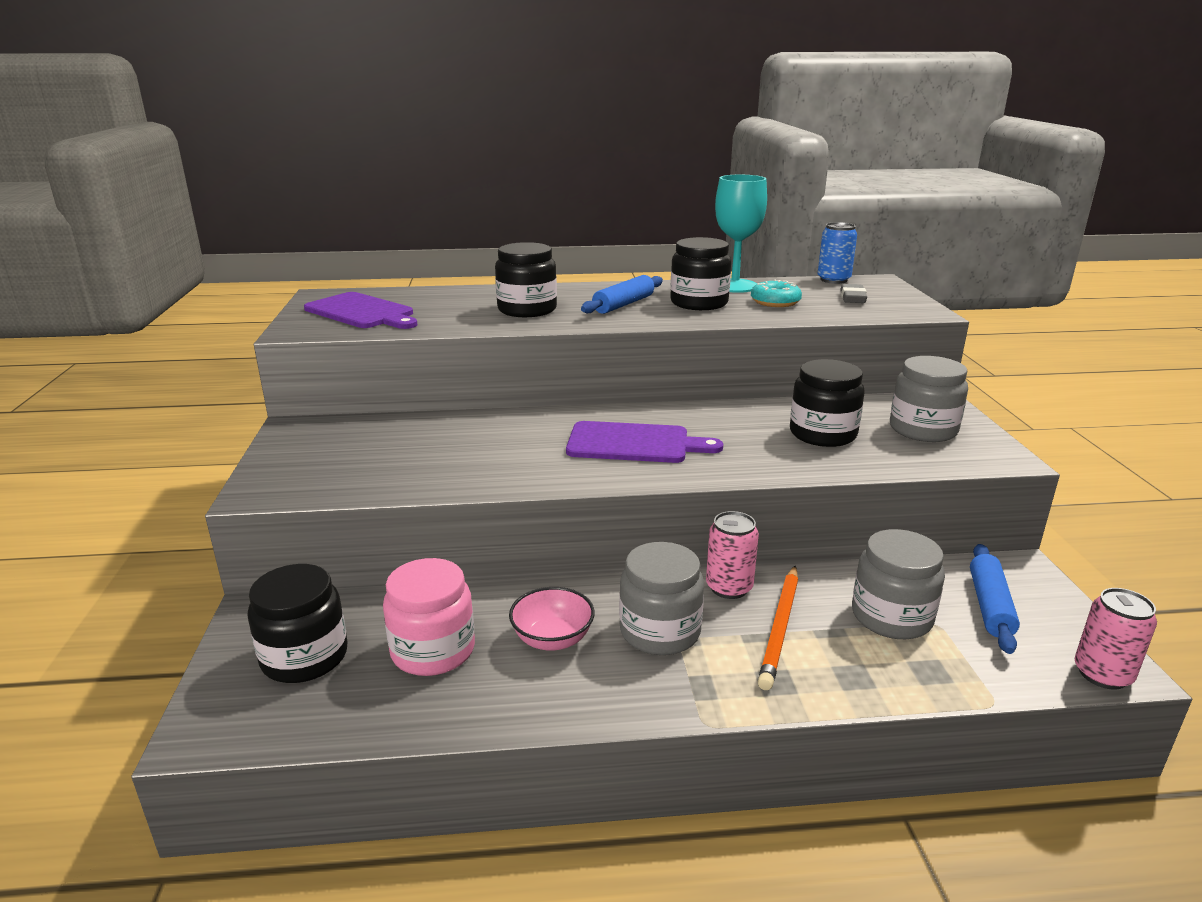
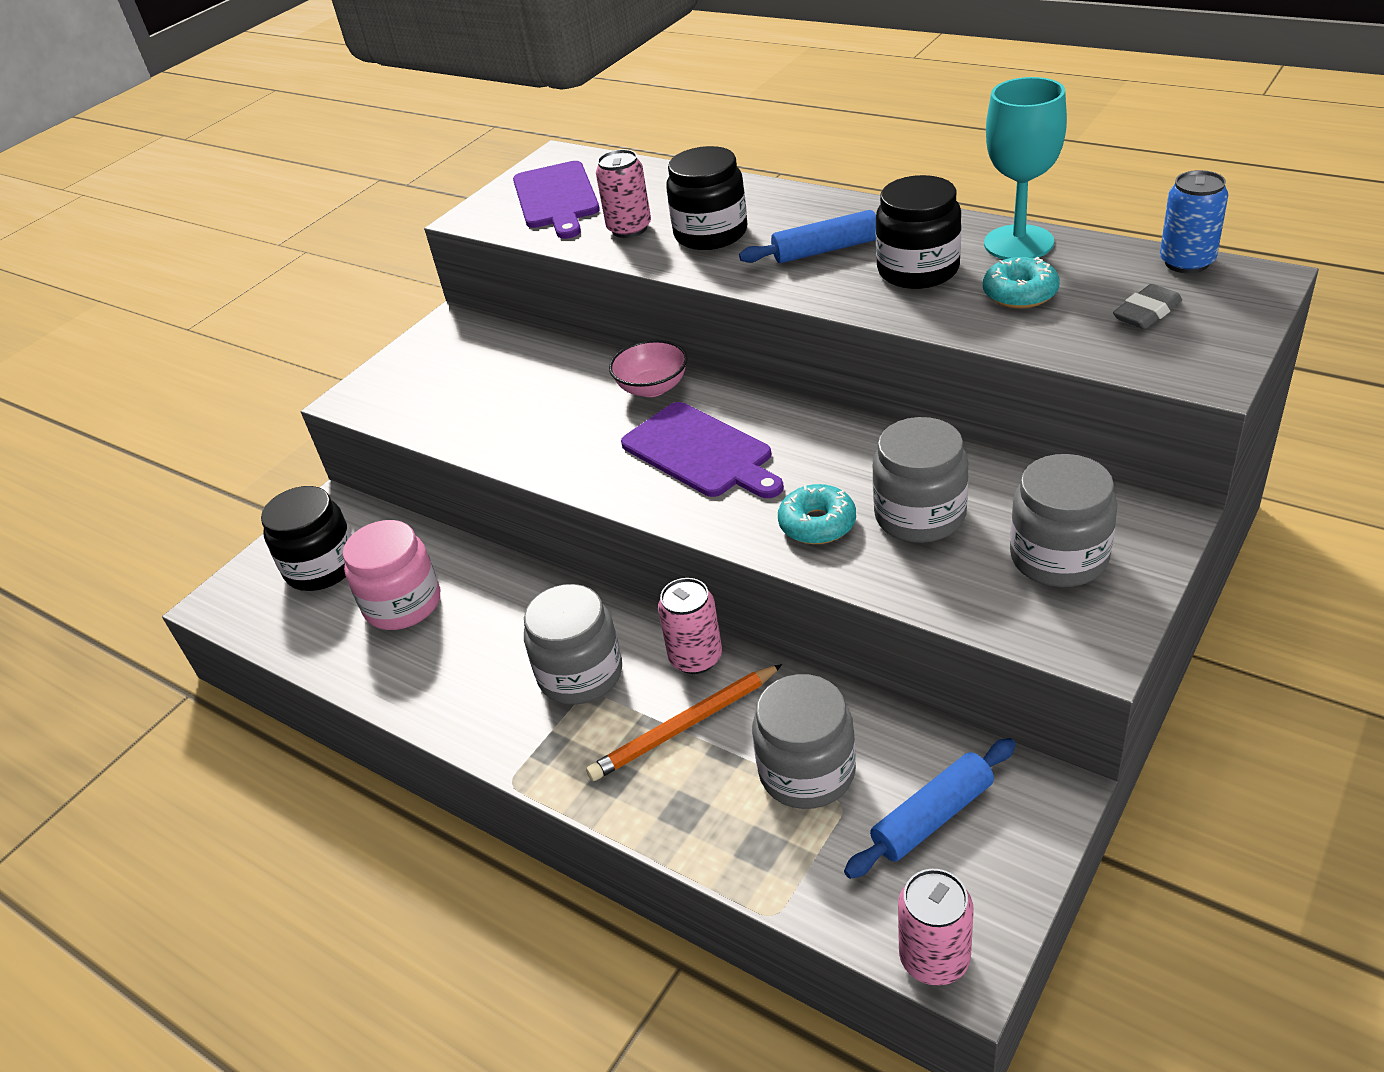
camera: 45 degrees right, 15 degrees up
pink bowl [509,587,595,651] -> pink bowl moved to [609,340,688,397]
black jar [790,359,865,447] -> grey jar [872,417,969,543]
none -> pink can [596,149,651,238]
none -> turquoise donut [778,484,856,544]

